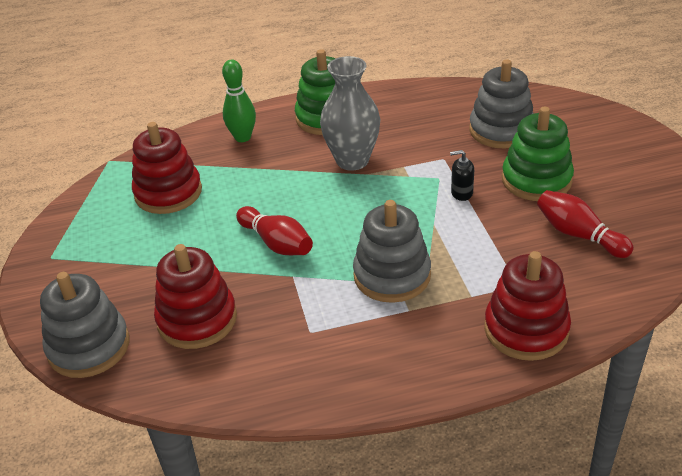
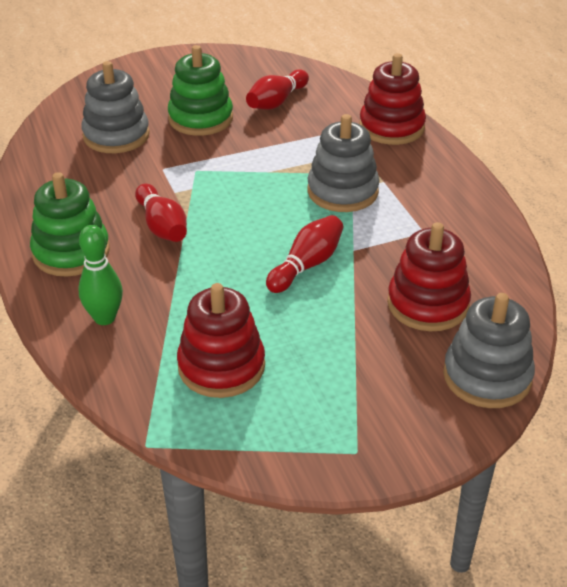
camera: 100 degrees left, 0 degrees up
grey vase [320,56,381,171] -> red bowling pin [135,184,187,242]
black soap dispenser [450,150,474,201] -> none

